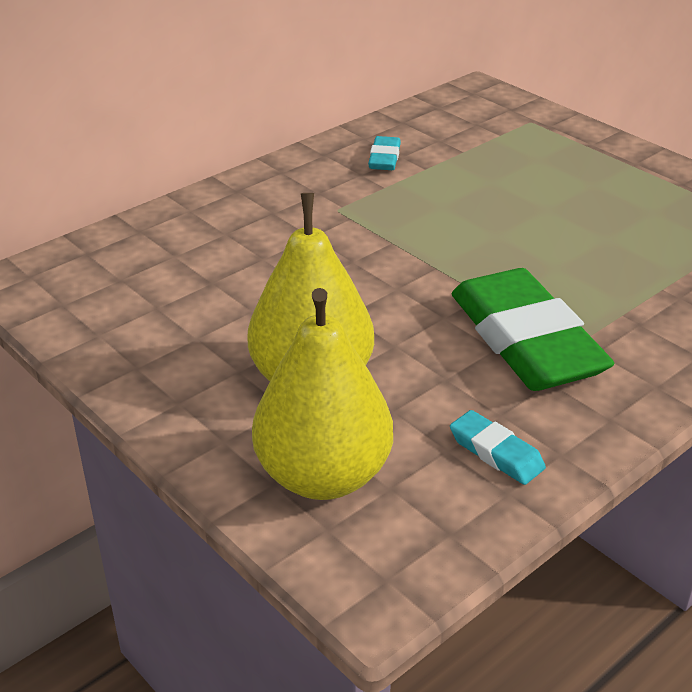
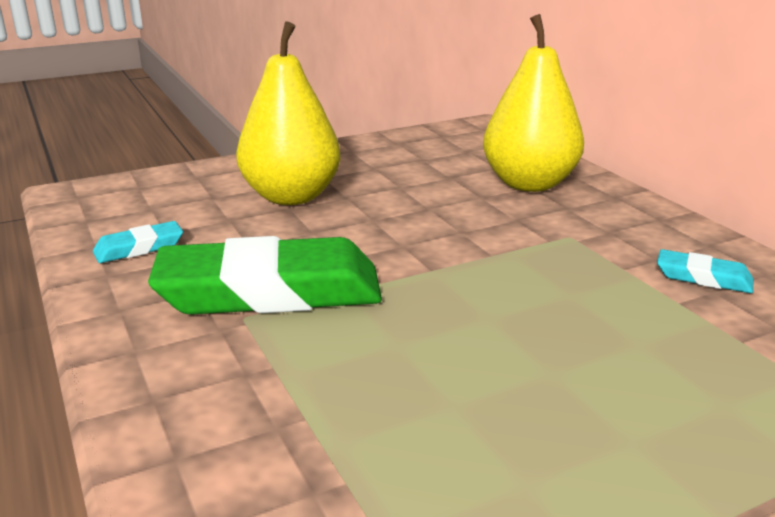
camera: 105 degrees right, 10 degrees down
yellow pear [252,288,393,500] -> yellow pear moved to [483,14,584,192]

